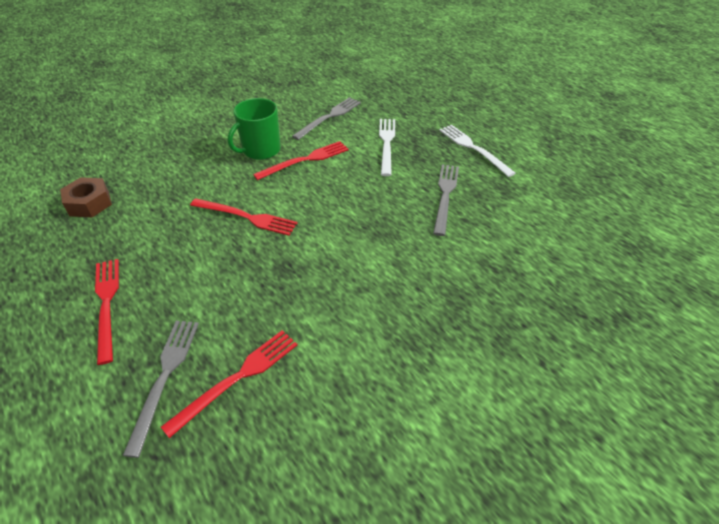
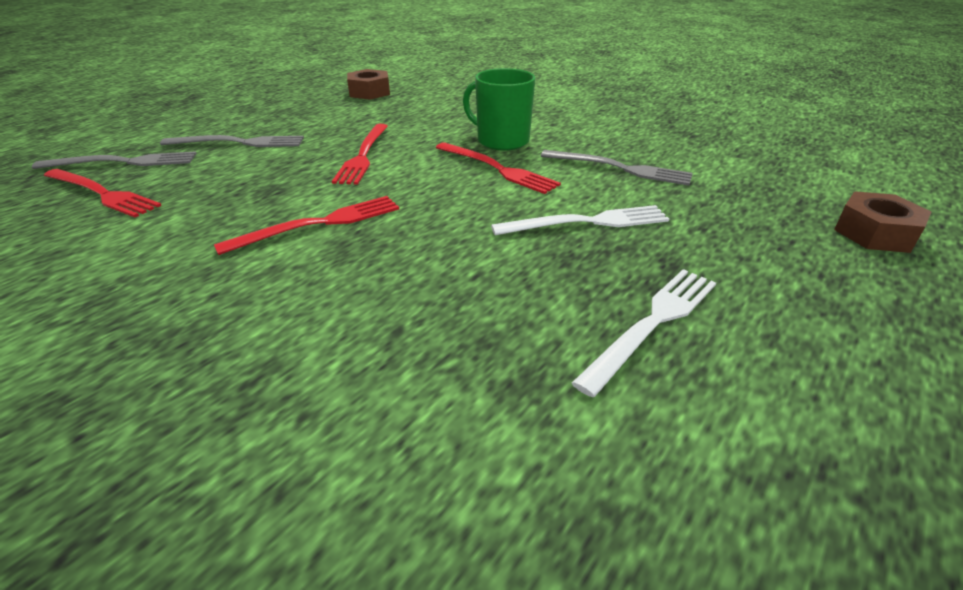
camera: 75 degrees right, 10 degrees down
red fork [95,259,119,365] -> red fork moved to [214,196,399,255]
grey fork [433,165,459,236] -> grey fork moved to [160,135,304,147]
none -> brown nut [834,191,931,253]

